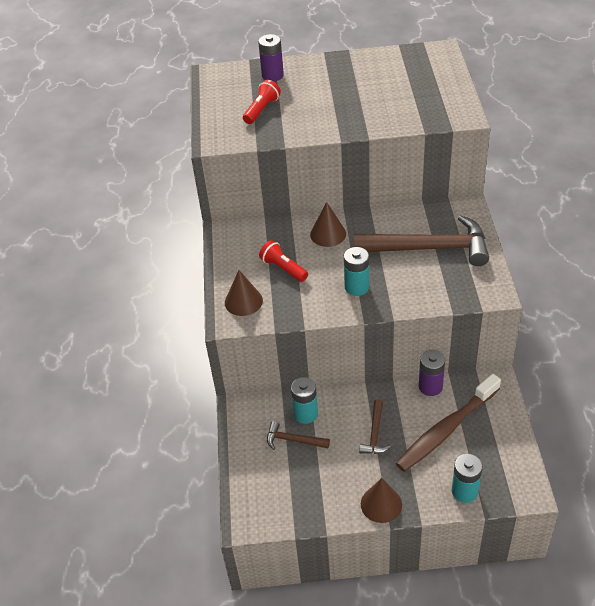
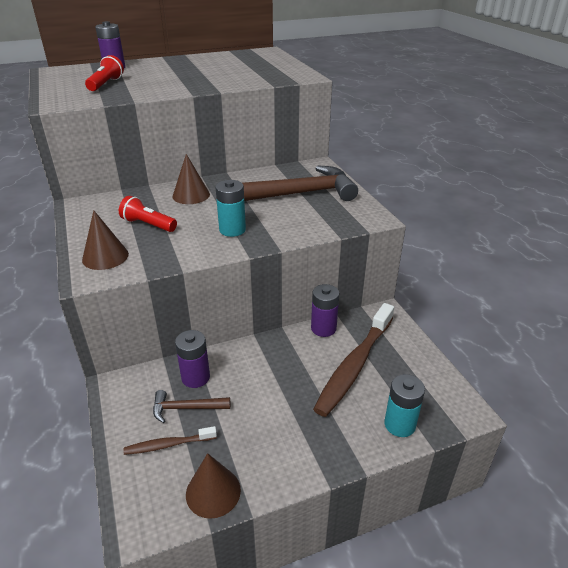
camera: 20 degrees left, 10 degrees down
turquoise battery [291,377,318,424] -> purple battery [175,330,210,388]
brown hammer [359,399,391,454] -> none
brown cone [361,478,402,523] -> brown cone moved to [186,453,241,519]
none -> brown toothbrush [123,426,217,455]

